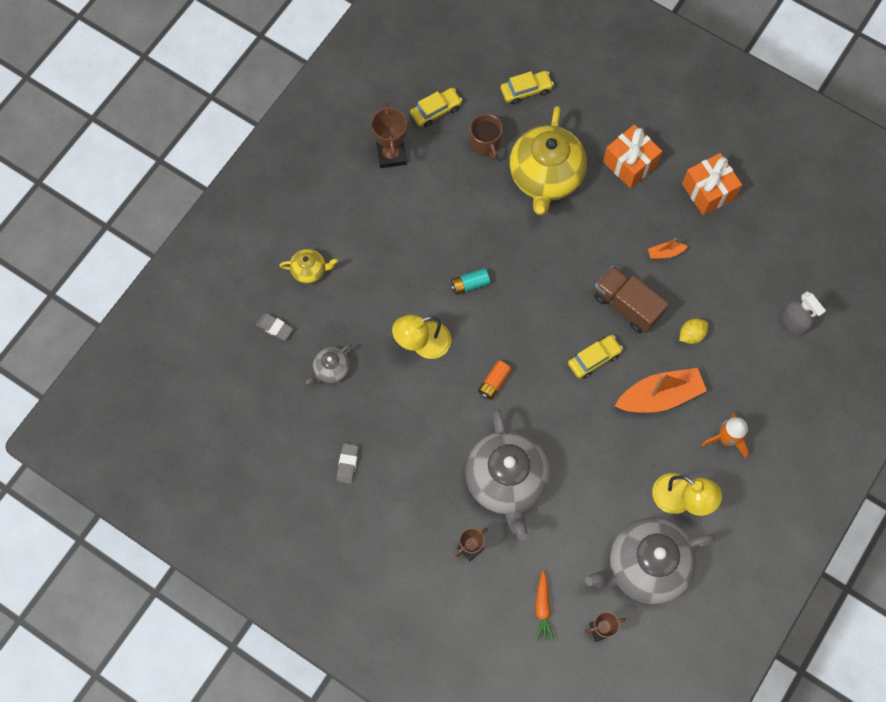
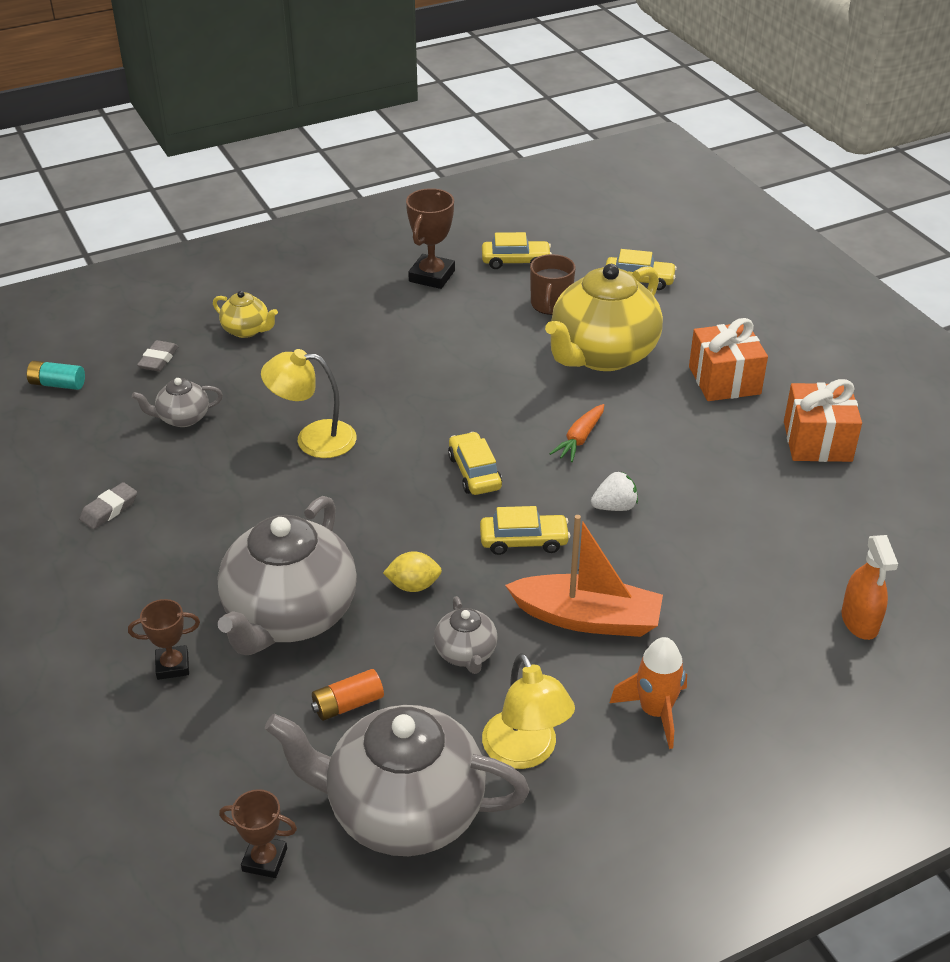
camera: 30 degrees right, 30 degrees down
grey eraser [256,313,293,340] -> grey eraser turned 45 degrees clockwise [137,340,178,371]
turquoise battery [451,268,490,295] -> turquoise battery moved to [27,361,85,390]
orange battery [478,361,512,400] -> orange battery moved to [311,669,384,721]
orange carrot [535,571,555,641] -> orange carrot moved to [549,404,604,462]
brown truck [594,266,669,333] -> white strawberry [591,471,638,511]
orange boat [648,238,688,259] -> none
yellow lemon [679,319,708,344] -> yellow lemon moved to [383,551,442,592]
grey spray bottle [782,292,826,335] -> orange spray bottle [841,535,898,640]
none -> grey teapot [434,596,498,674]
none -> yellow car [448,432,502,495]

